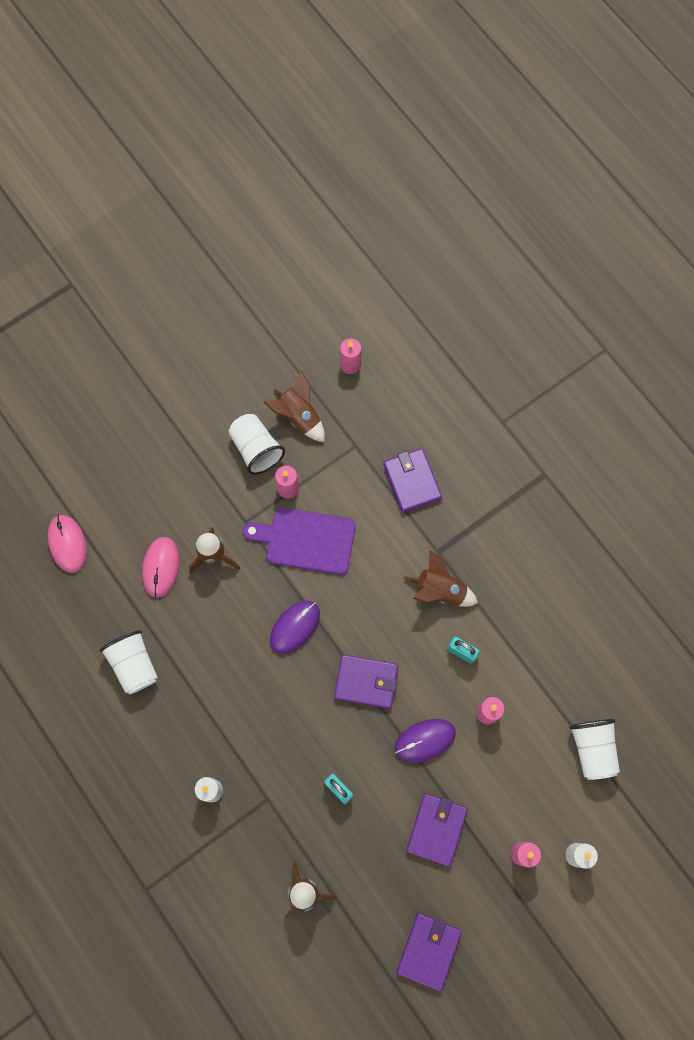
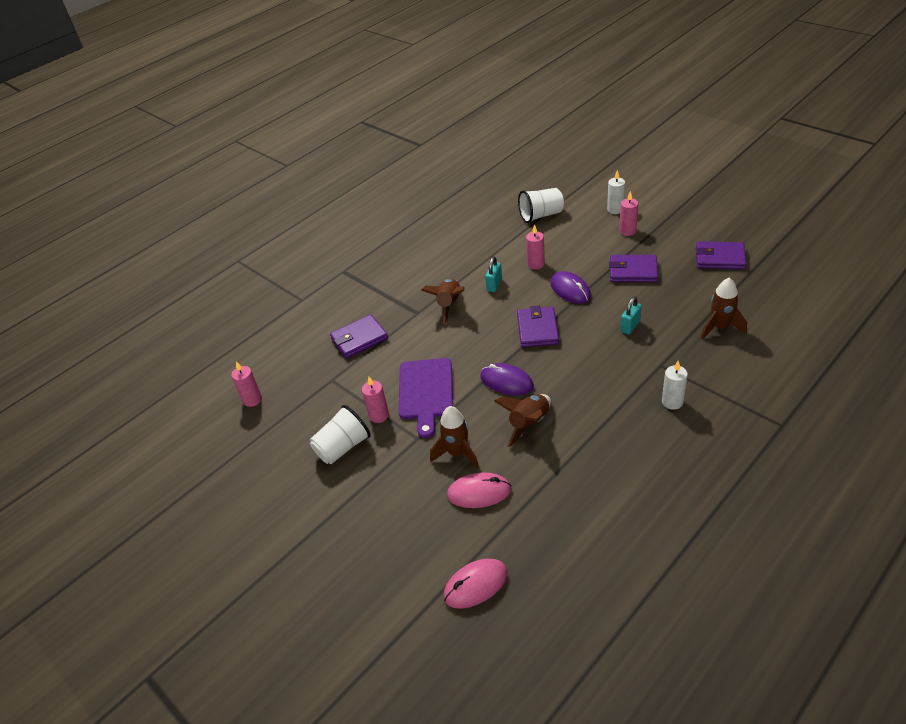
camera: 95 degrees left, 30 degrees down
white cup [100,630,158,695] -> none
brown rocket [264,371,325,442] -> brown rocket moved to [494,394,551,447]

